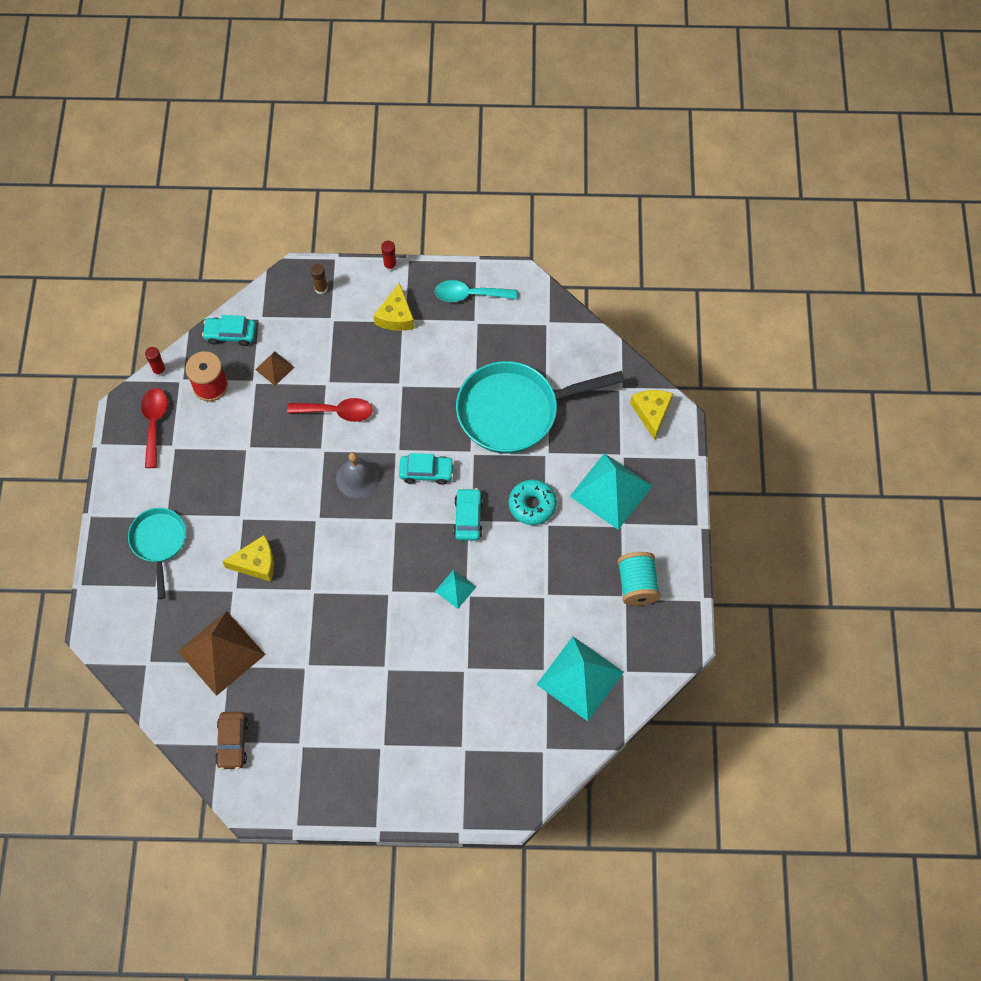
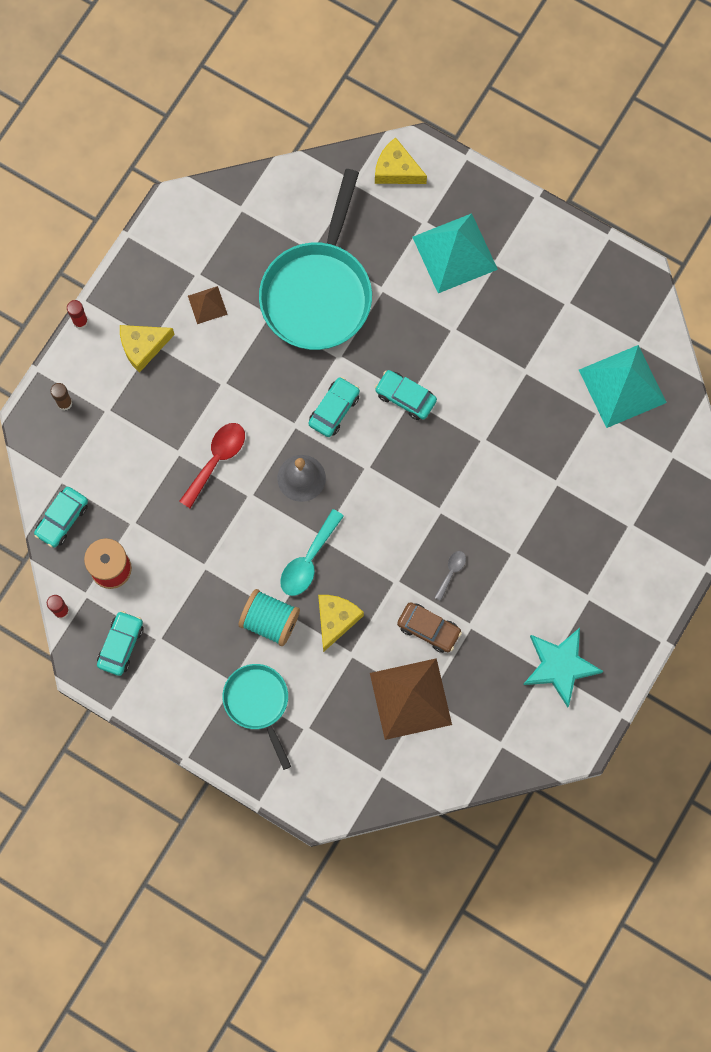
camera: 60 degrees left, 10 degrees up
turquoise pan [128,508,186,599] -> turquoise pan turned 45 degrees clockwise [222,664,291,770]
red spoon [141,388,168,468] -> turquoise car [97,611,144,676]
brown car [215,712,248,770] -> brown car moved to [397,602,462,653]
brown pyramid [255,351,294,386] -> brown pyramid moved to [188,286,228,324]
yellow cheese [373,282,415,331] -> yellow cheese turned 120 degrees clockwise [120,325,175,373]
turquoise spoon [435,280,517,302] -> turquoise spoon moved to [280,509,344,596]
turquoise pyramid [435,570,476,609] -> none
turquoise donut [509,480,557,525] -> none
turquoise spool [617,552,661,606] -> turquoise spool moved to [239,589,300,646]
none -> grey spoon [434,551,466,601]
none -> turquoise star [523,628,604,707]

